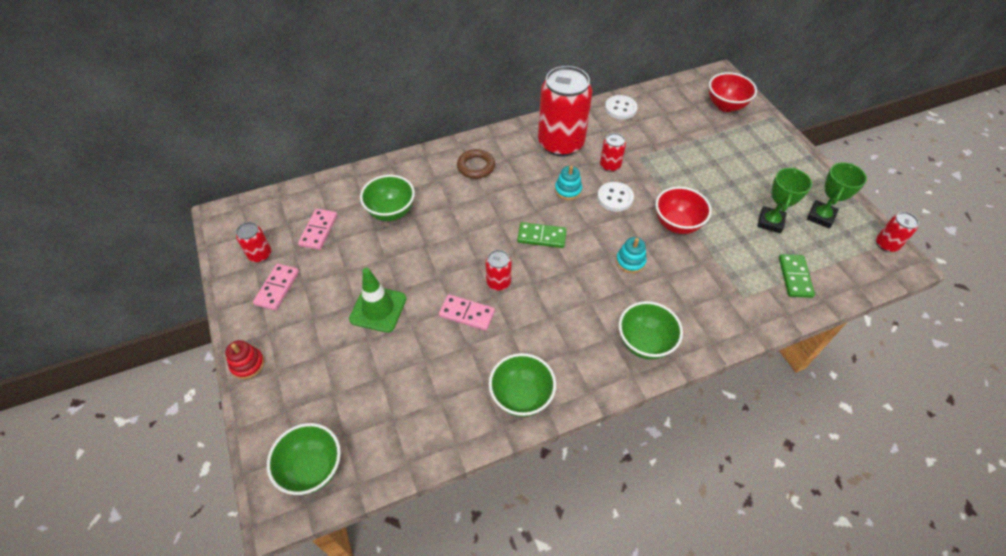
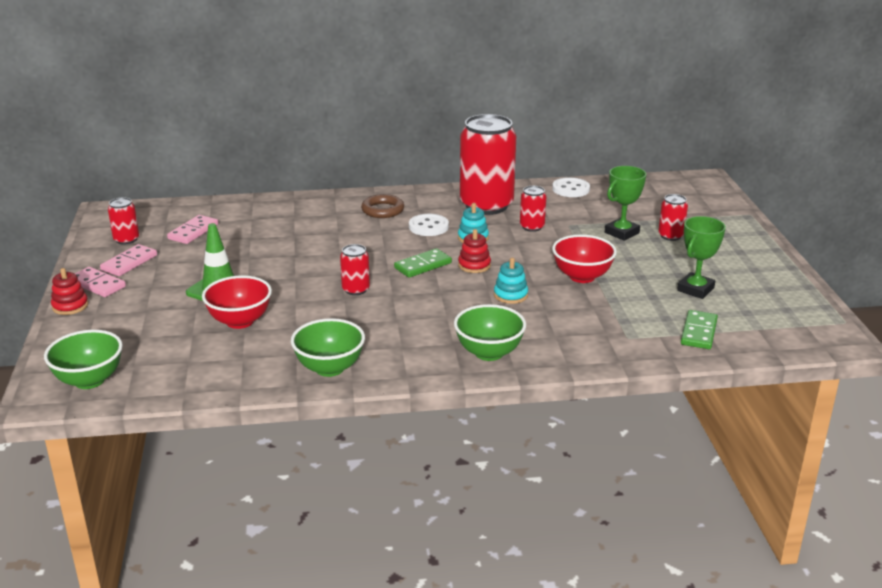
camera: 15 degrees right, 25 degrees down
green bowl [360,175,415,221] -> none
pink domino [439,294,495,331] -> pink domino moved to [75,267,126,297]
green domino [517,222,567,248] -> green domino turned 60 degrees counterclockwise [394,248,452,278]
white button [597,182,634,212] -> white button moved to [409,214,449,236]
red bowl [709,72,757,112] -> red bowl moved to [202,275,272,329]
green trophy [807,162,867,228] -> green trophy moved to [605,166,646,241]
red can [876,212,919,252] -> red can moved to [658,194,688,241]
none -> red stacking toy [458,229,491,273]

